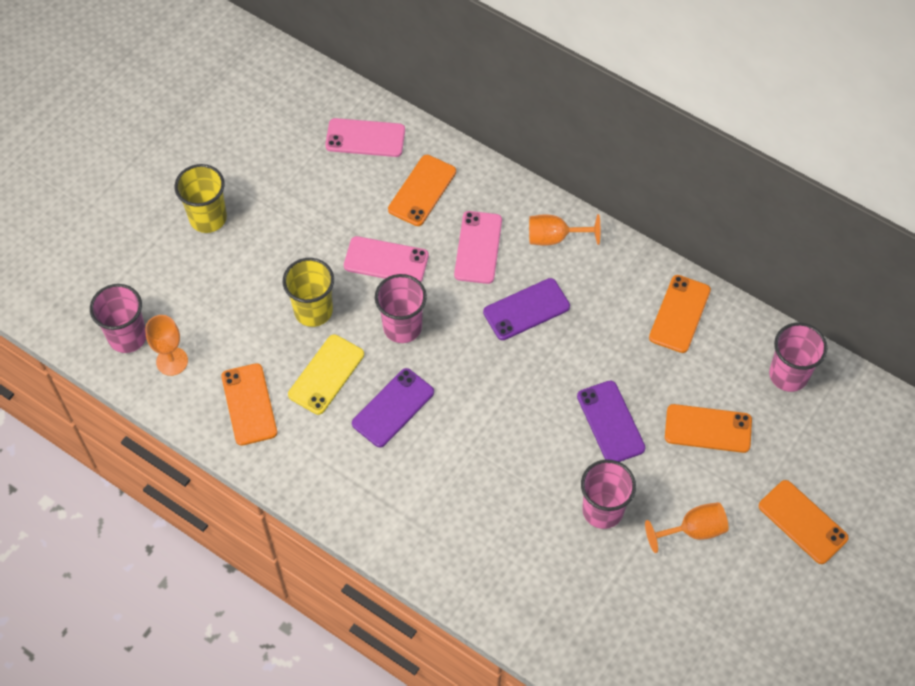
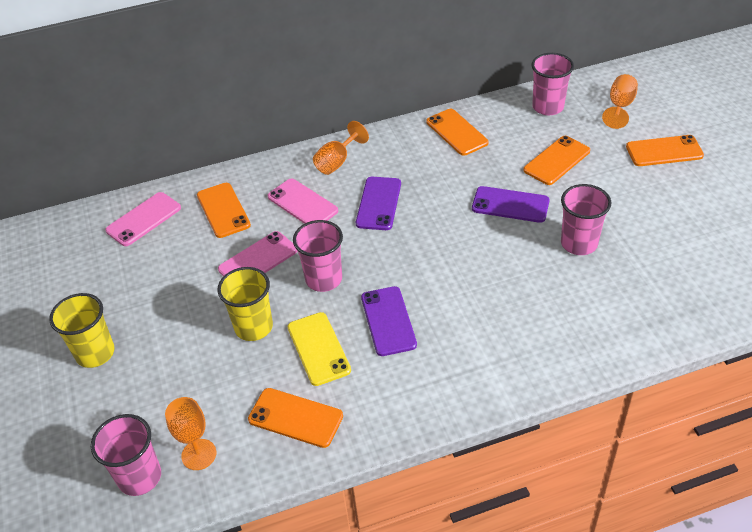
camera: 50 degrees left, 15 degrees down
orange goblet [645,502,728,553] -> orange goblet moved to [602,74,638,129]

